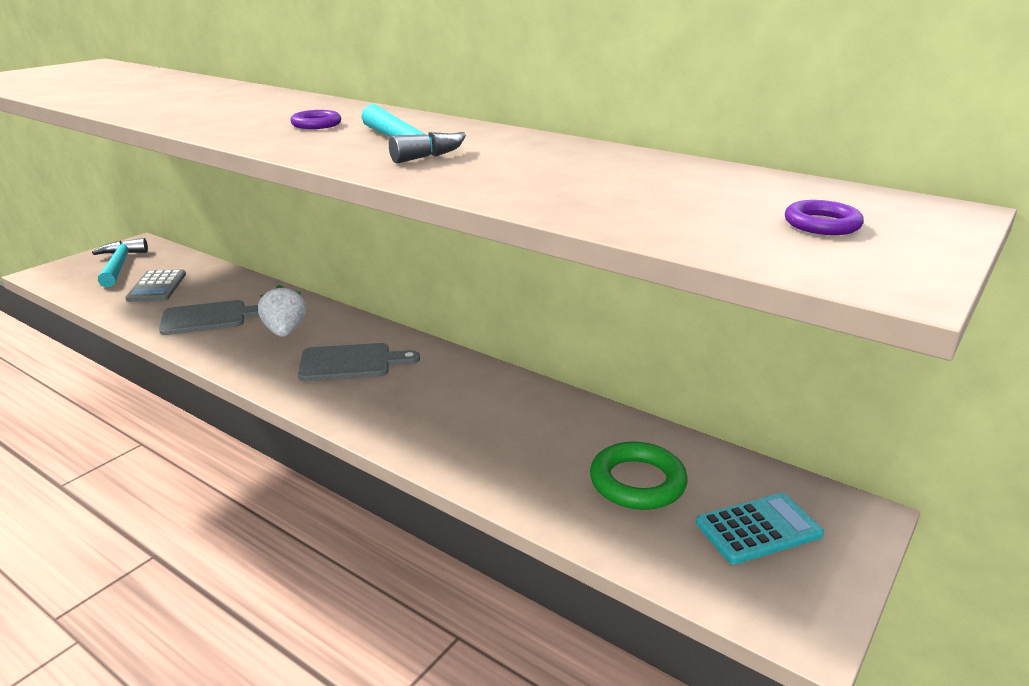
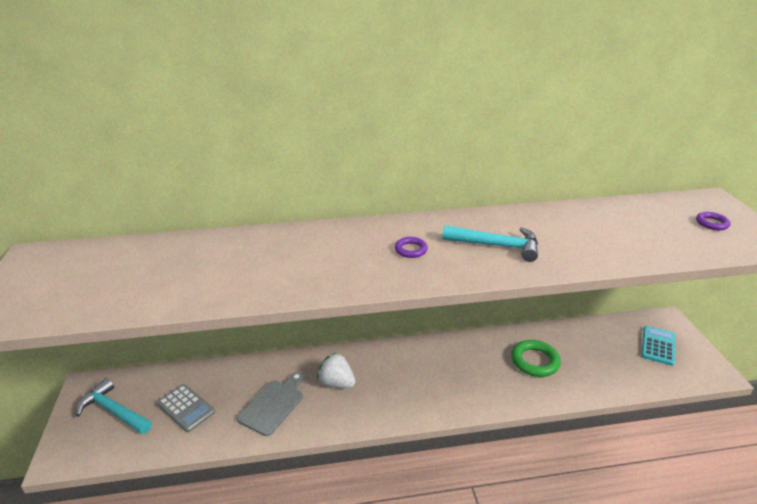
camera: 45 degrees left, 5 degrees up
grey cutting board [298,343,420,381] -> none
green ring [590,442,688,510] -> green ring moved to [511,340,561,377]

